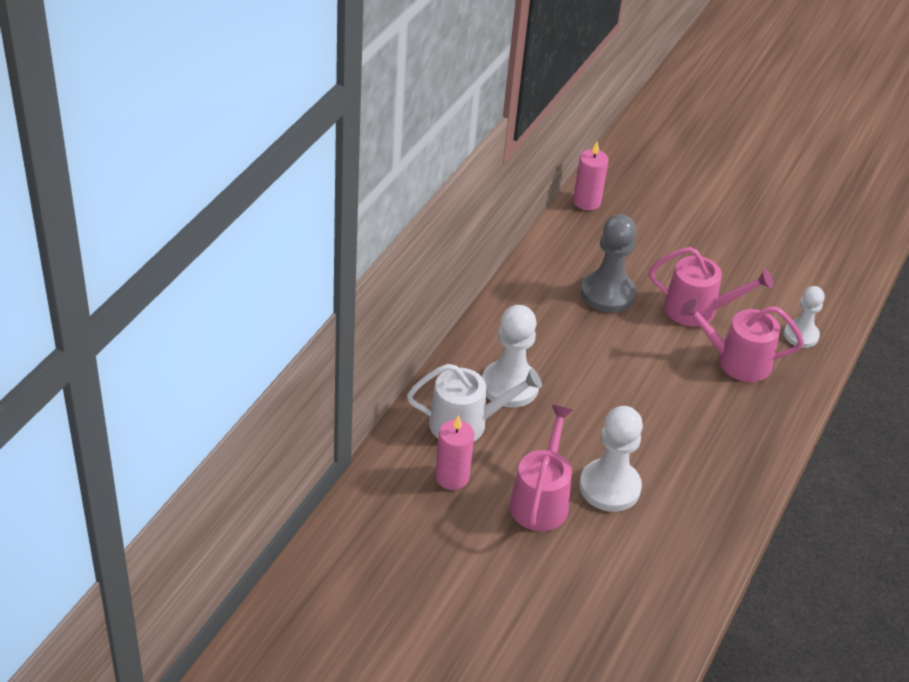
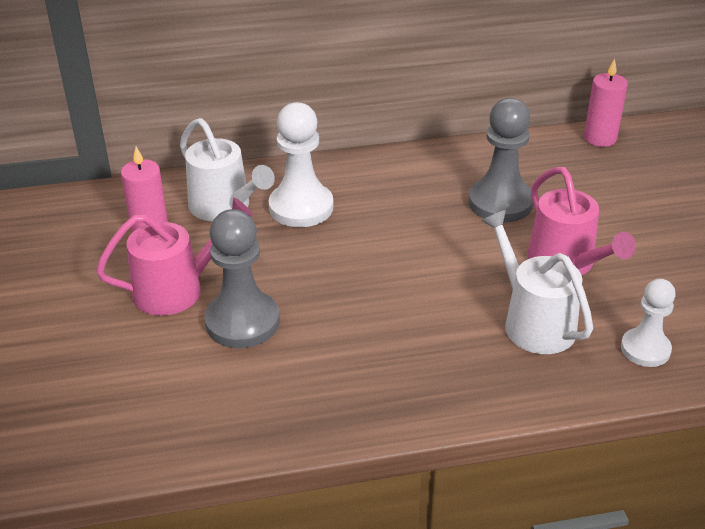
camera: 55 degrees right, 5 degrees down
white pawn [579,406,643,512] -> grey pawn [204,209,280,348]
pink watering can [680,299,804,382] -> white watering can [482,210,593,354]

